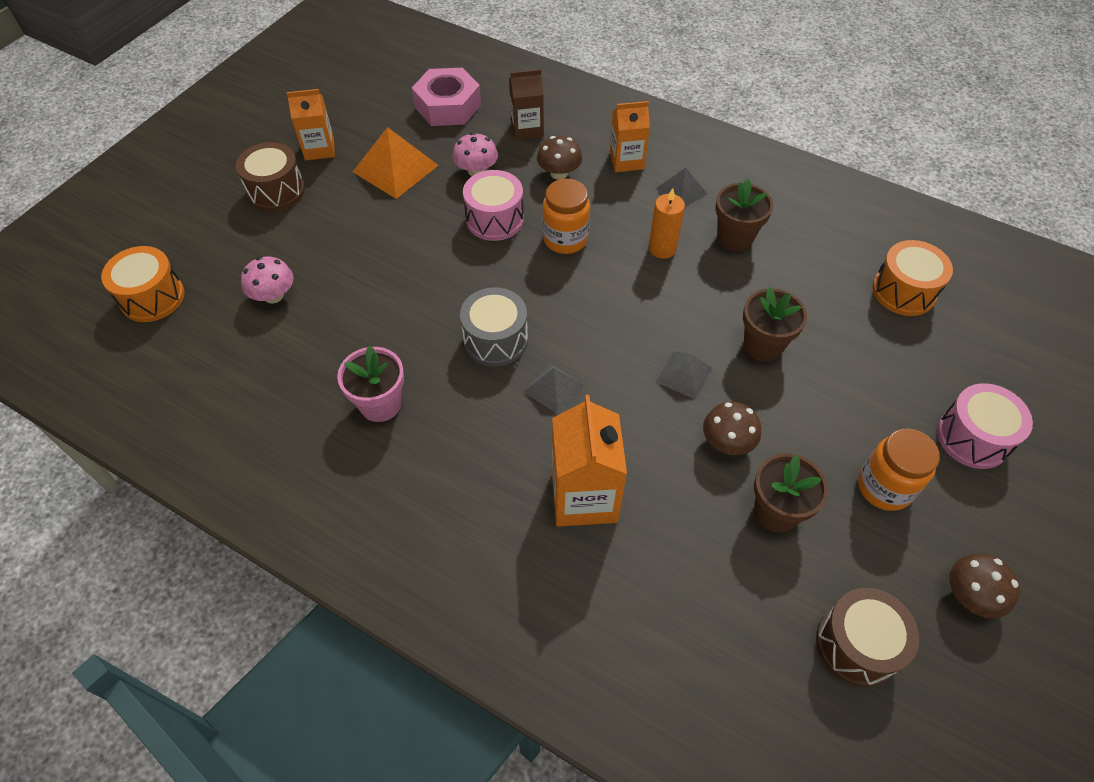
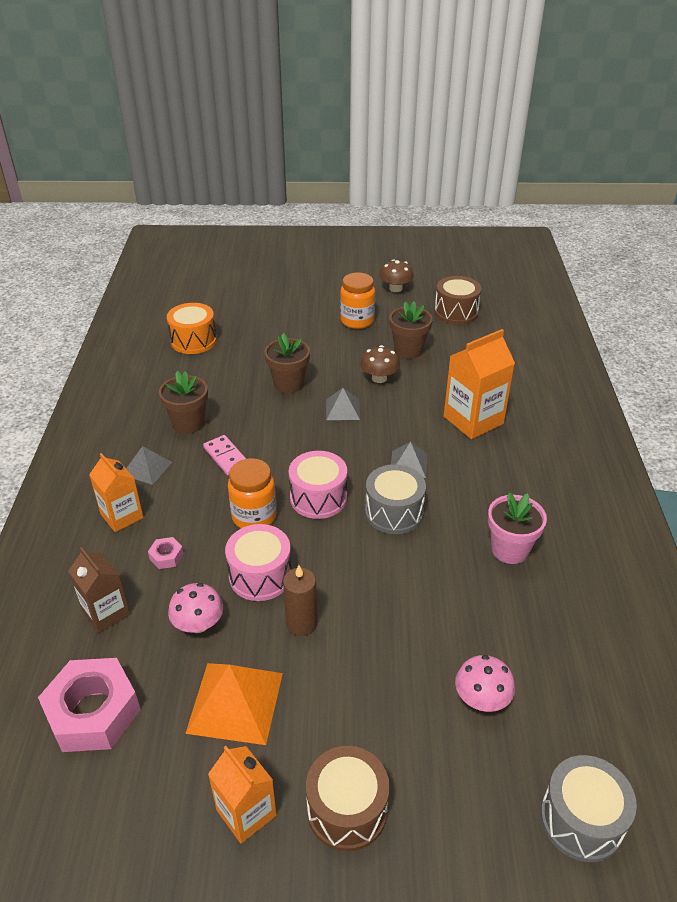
camera: 120 degrees left, 15 degrees down
orange drum [101,246,184,322] -> grey drum [541,755,637,862]
brown mushroom [537,136,582,180] -> pink nut [148,537,184,569]
orange candle [649,188,685,259] -> pink domino [203,435,246,475]
pink drum [937,383,1033,469] -> pink drum moved to [289,451,347,519]
none -> brown candle [283,565,317,636]

